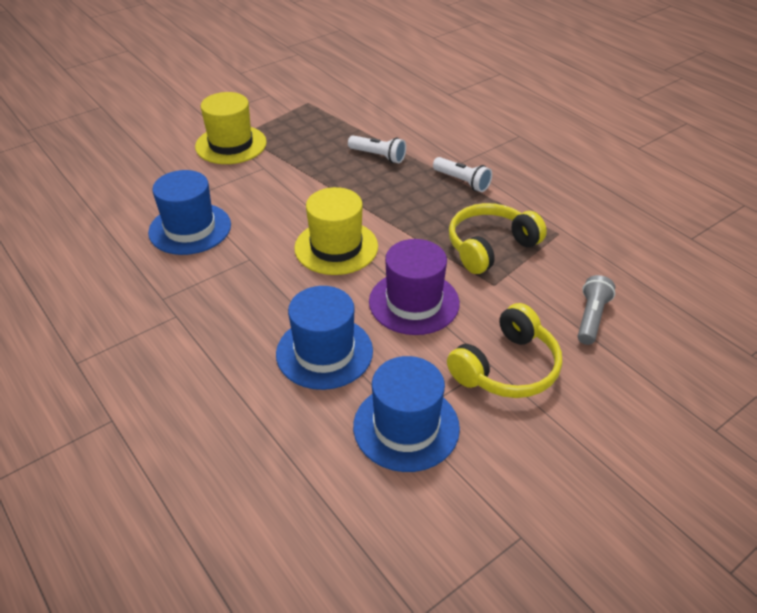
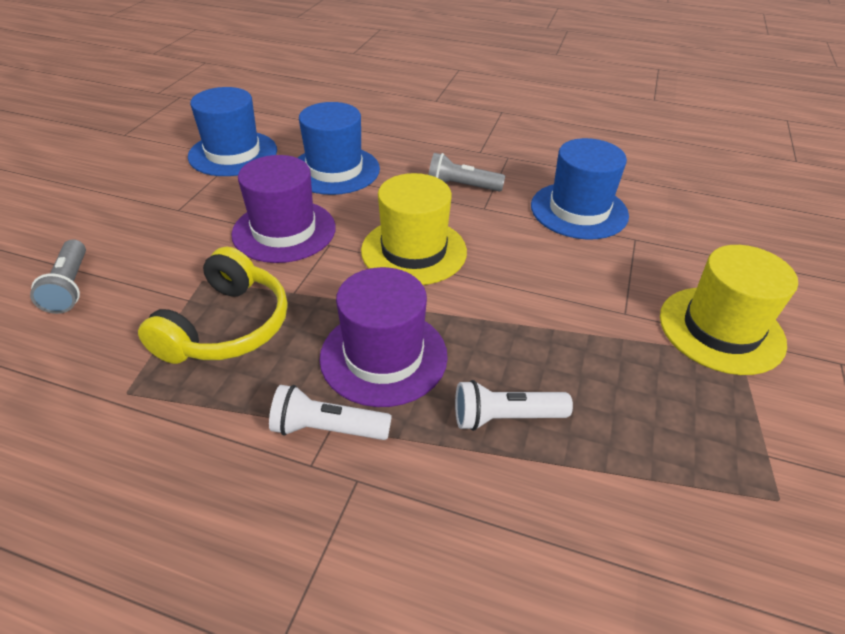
camera: 145 degrees right, 0 degrees up
yellow headphones [447,303,562,398] -> none
none -> purple hat [319,267,448,407]
none -> grey flashlight [429,153,505,192]

